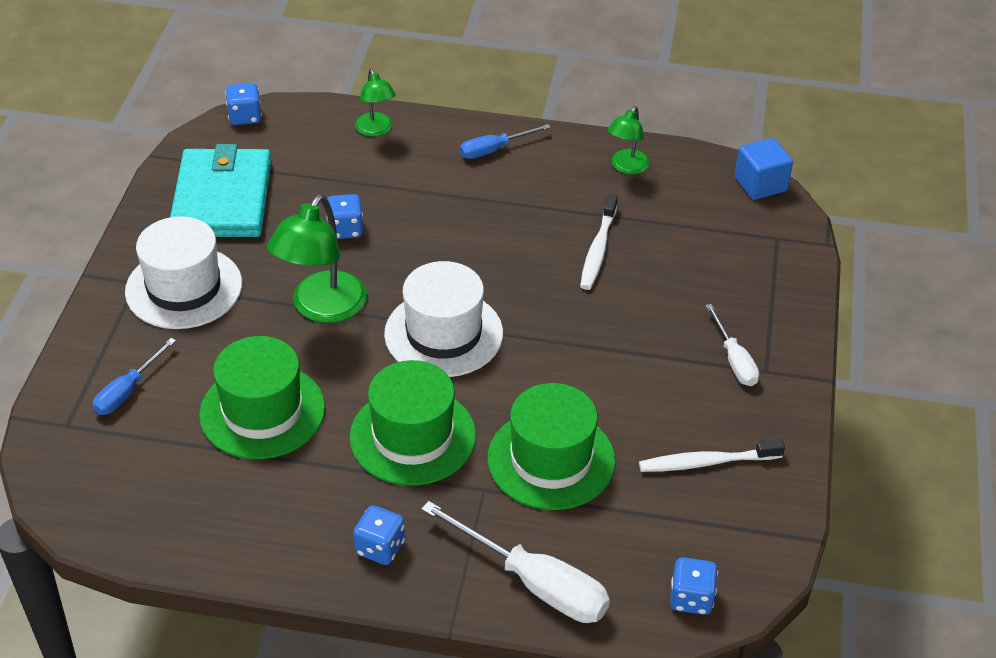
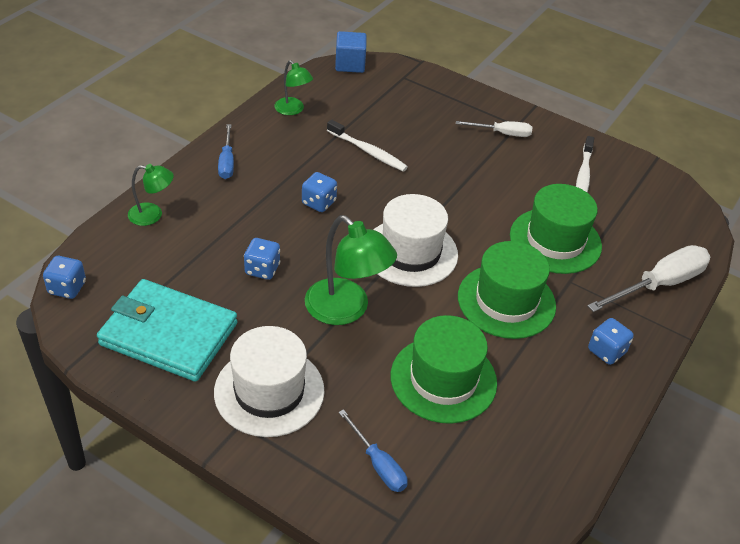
camera: 70 degrees left, 0 degrees up
blue dice [670,557,718,615] -> blue dice moved to [302,172,337,212]

